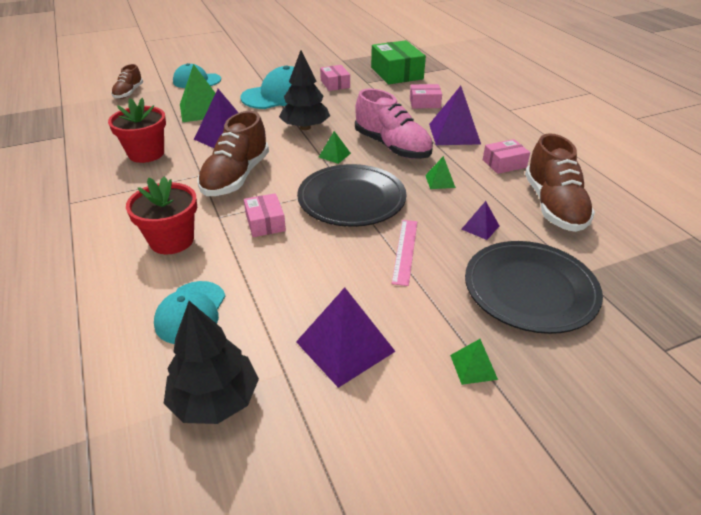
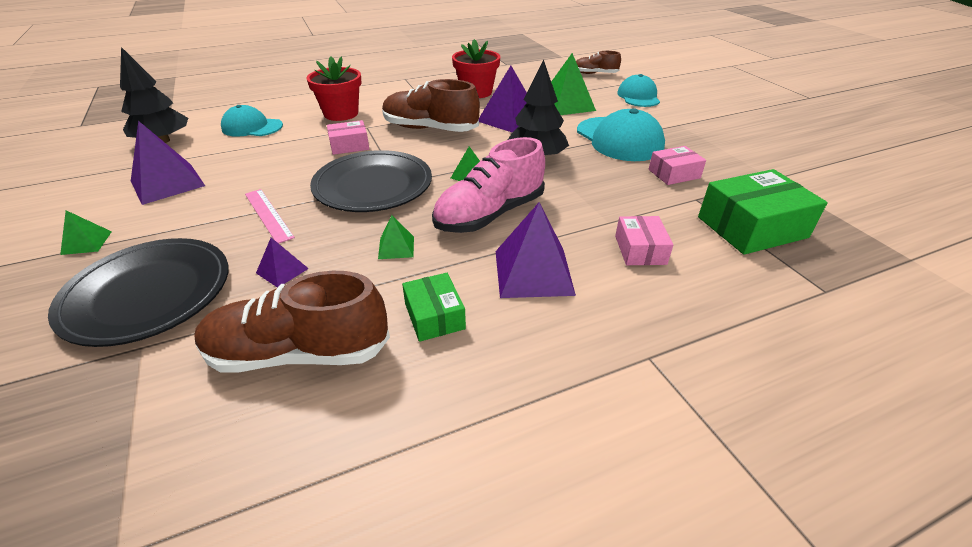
camera: 90 degrees right, 0 degrees up
pink ruler [392,220,417,286] -> pink ruler turned 45 degrees clockwise [245,189,295,243]
pink box [483,139,530,174] -> green box [402,273,466,342]

